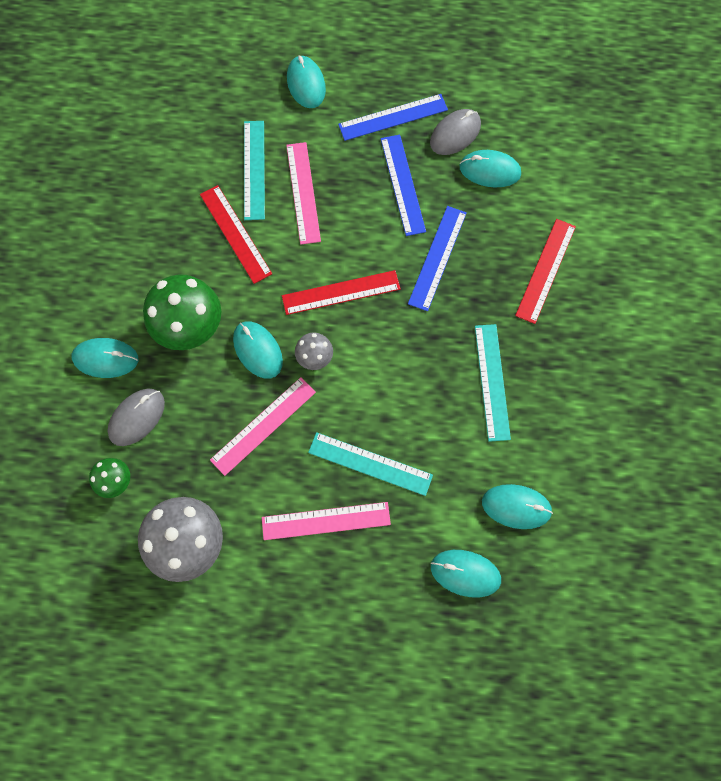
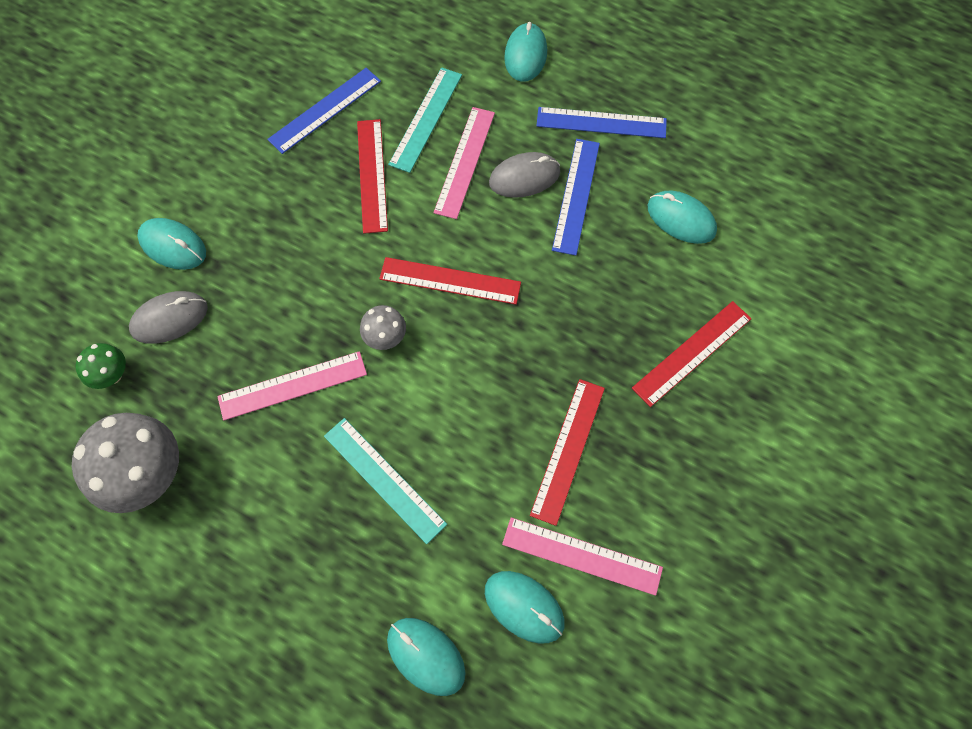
camera: 25 degrees right, 5 degrees down
green mushroom [143,274,221,350] -> none
turquoise mouse [233,321,283,379] -> none
pink ruler [262,502,391,540] -> pink ruler moved to [502,517,663,596]
blue ruler [408,206,467,311] -> blue ruler moved to [267,68,381,154]
grey mouse [430,109,481,155] -> grey mouse moved to [489,152,560,198]
turquoise ruler [475,324,511,442] -> red ruler [530,379,605,526]

